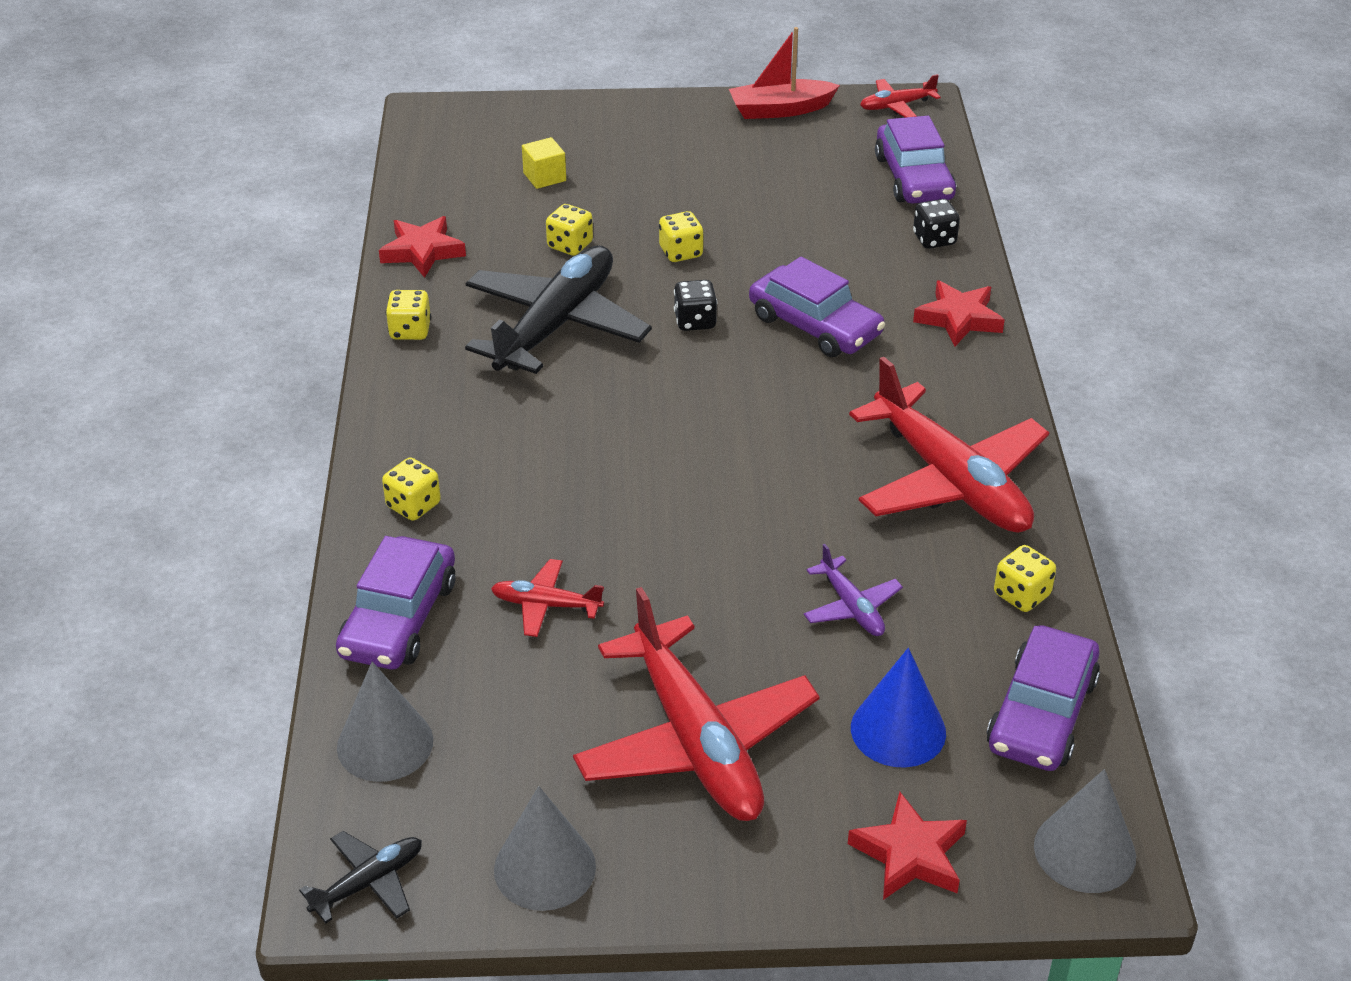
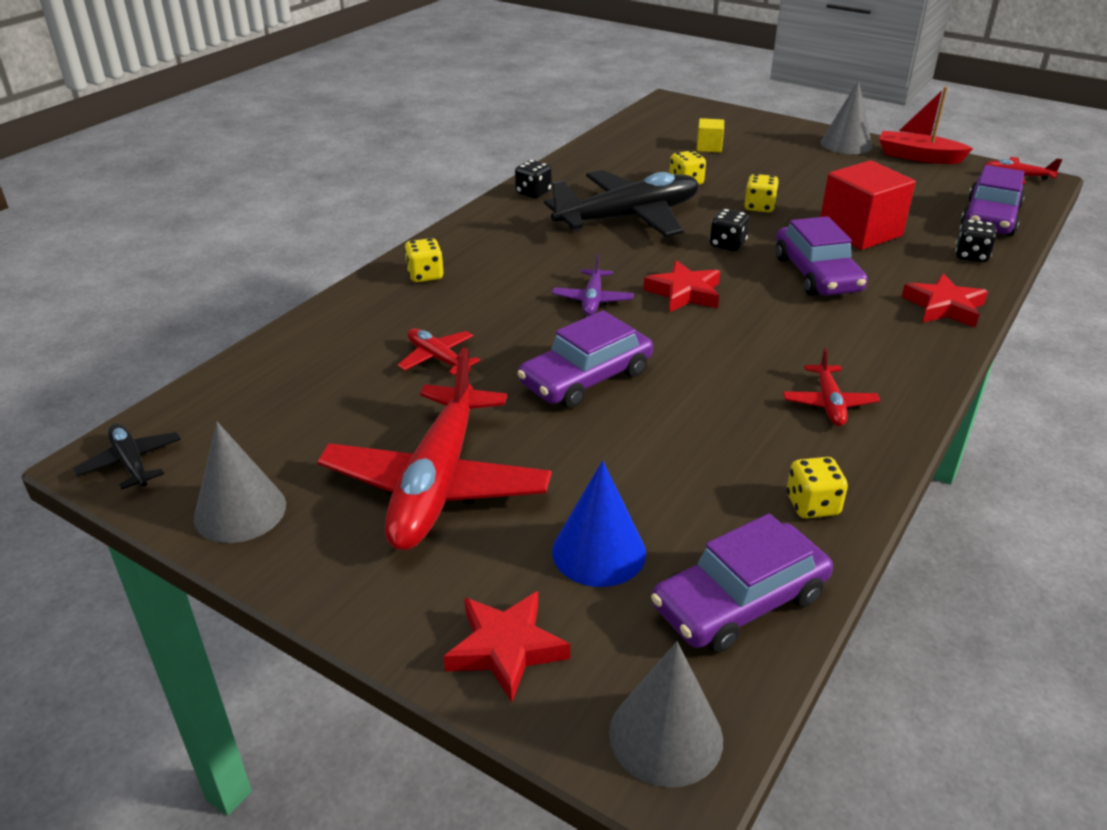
camera: 35 degrees right, 5 degrees down
black plane [299,831,422,923] -> black plane turned 120 degrees counterclockwise [73,423,181,490]
purple car [336,536,455,669] -> purple car moved to [517,310,653,408]
grey cone [337,662,433,782] -> grey cone moved to [821,80,873,154]
red star [379,216,466,278] -> red star moved to [643,260,720,312]
yellow dice [386,290,431,340] -> black dice [515,160,552,198]
purple plane [804,544,903,636] -> purple plane moved to [552,254,634,316]
red plane [849,357,1049,533] -> red plane [783,348,880,426], size x0.45
none -> red cube [820,160,916,250]

